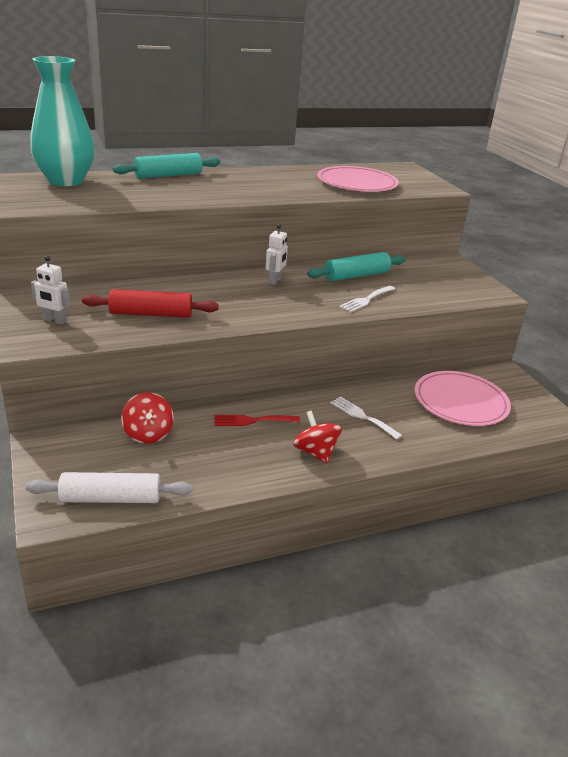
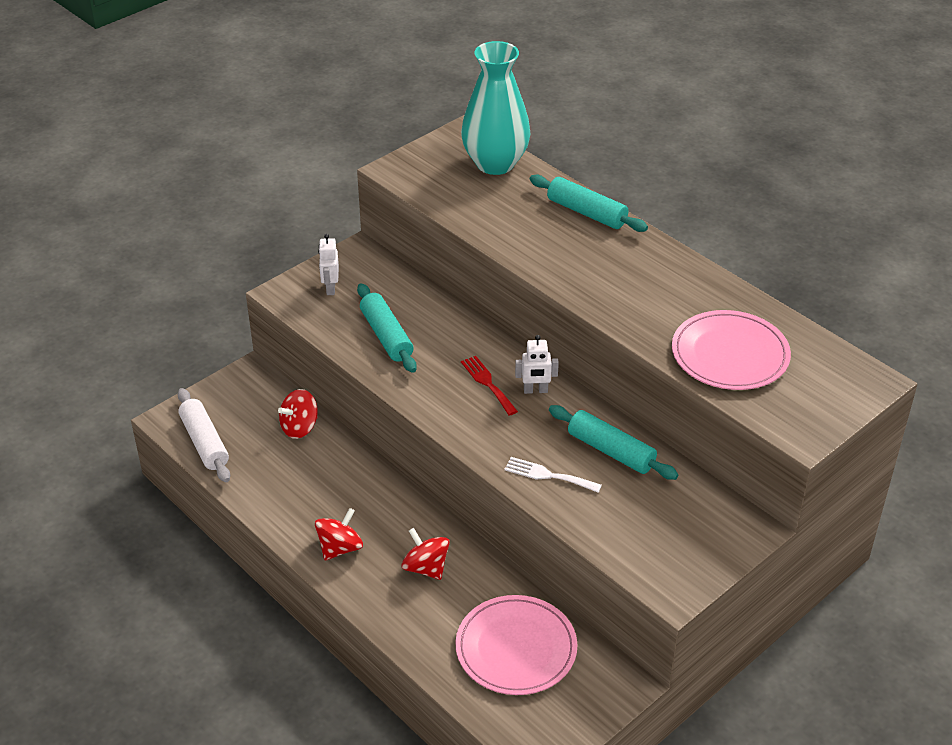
camera: 70 degrees right, 10 degrees up
red rolling pin [82,289,219,318] -> turquoise rolling pin [357,283,417,373]
red fork [214,415,300,426] -> red fork moved to [461,356,518,416]
white fork [330,396,402,440] -> red spinning top [401,528,450,580]

